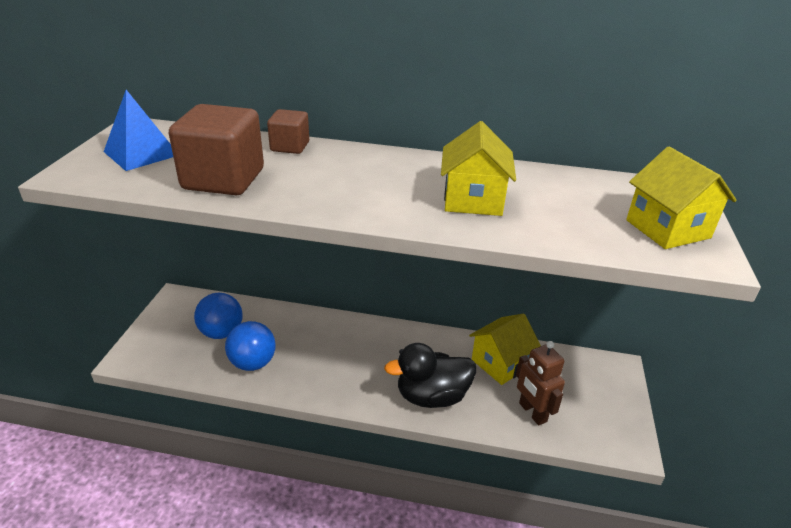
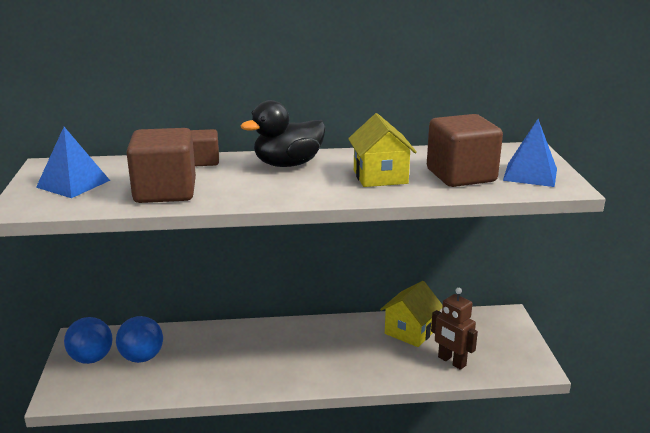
camera: 15 degrees left, 10 degrees down
blue ball [225,321,276,371] -> blue ball moved to [64,317,113,364]
black duck [384,343,476,408] -> black duck moved to [241,100,326,167]
yellow house [626,146,737,249] -> blue pyramid [503,119,557,187]
none -> brown cube [427,114,503,187]

